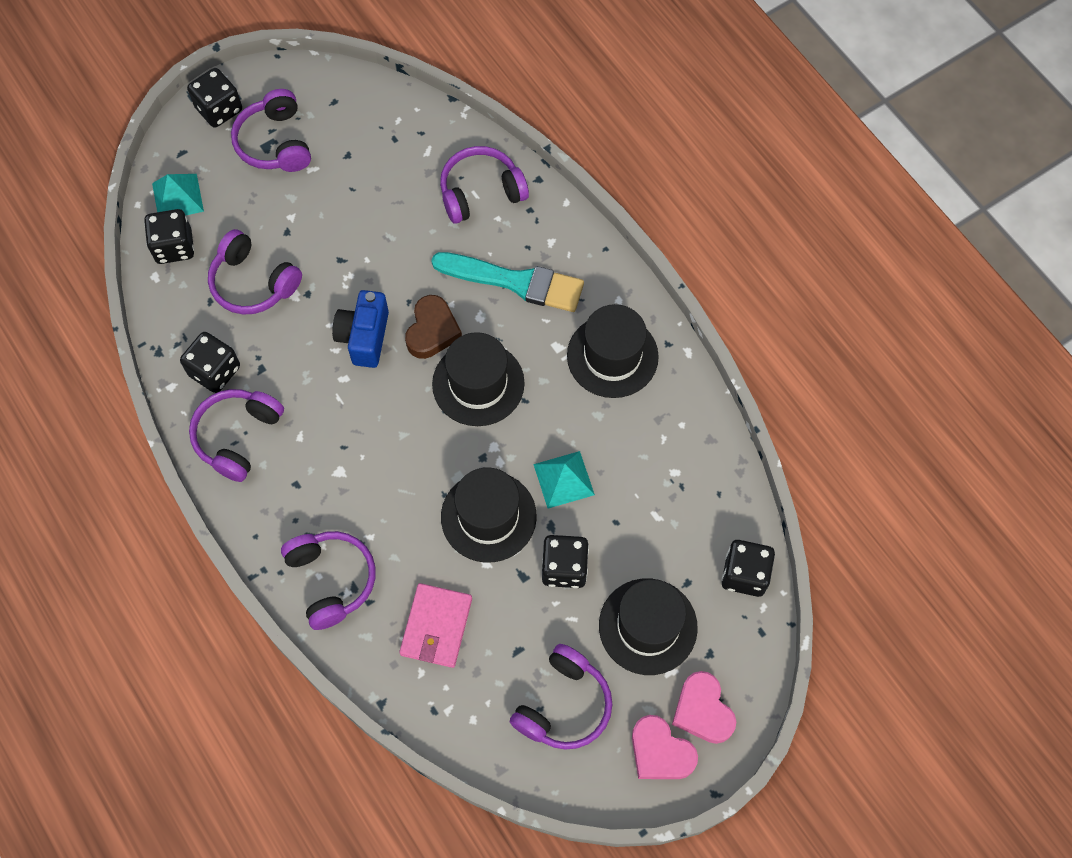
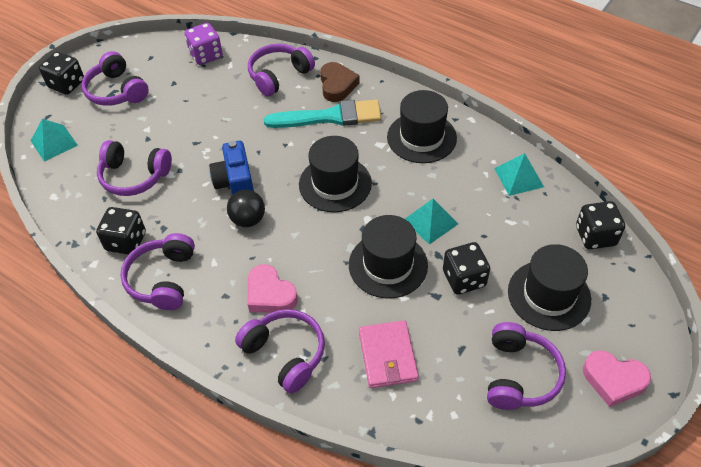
camera: 20 degrees left, 15 degrees down
black dice [144,209,194,264] -> none
brown heart [405,295,462,359] -> brown heart moved to [320,62,360,102]
pink heart [672,671,736,744] -> pink heart moved to [248,264,298,313]
none -> purple dice [185,23,223,65]
none -> black ball [227,190,265,227]
none -> turquoise pyramid [494,153,544,196]

